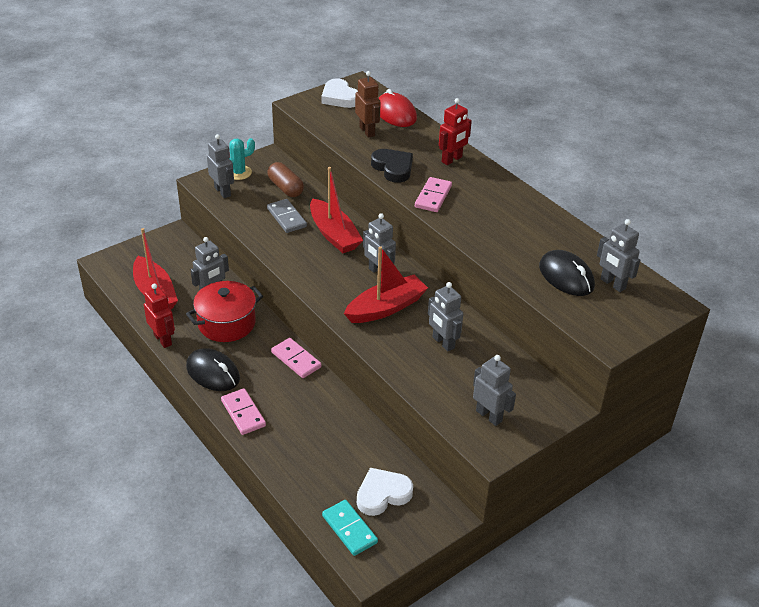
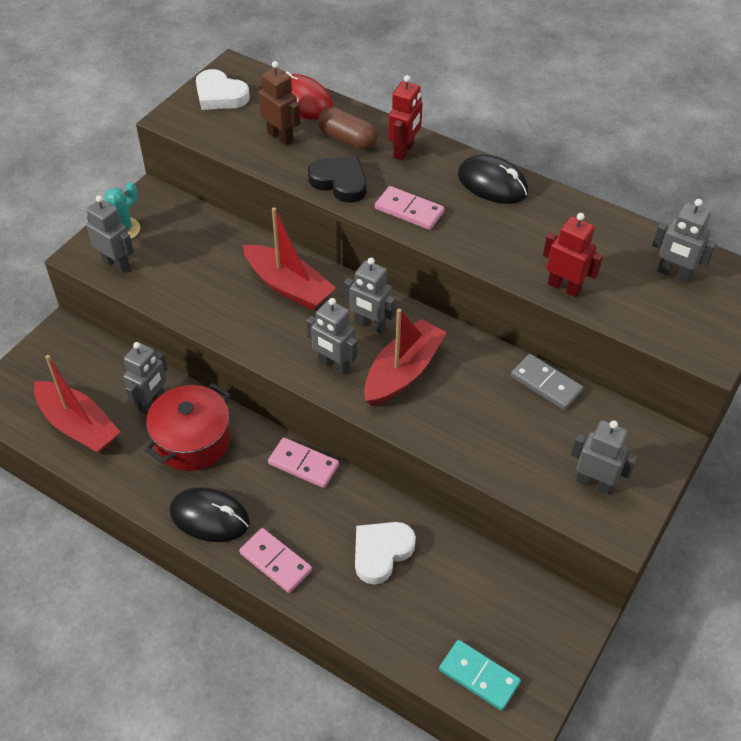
camera: 20 degrees left, 10 degrees up
red robot [144,284,175,348] -> red robot moved to [543,213,603,297]
brown capsule [267,162,304,197] -> brown capsule moved to [318,107,378,150]
grey domino [267,199,307,233] -> grey domino moved to [511,354,583,410]
white heart [357,468,413,516] -> white heart moved to [355,522,416,585]
pink domino [415,177,452,212] -> pink domino turned 60 degrees counterclockwise [375,186,444,230]
grey robot [428,282,463,352] -> grey robot moved to [306,298,357,375]
black mouse [539,250,595,296] -> black mouse moved to [458,154,528,204]

